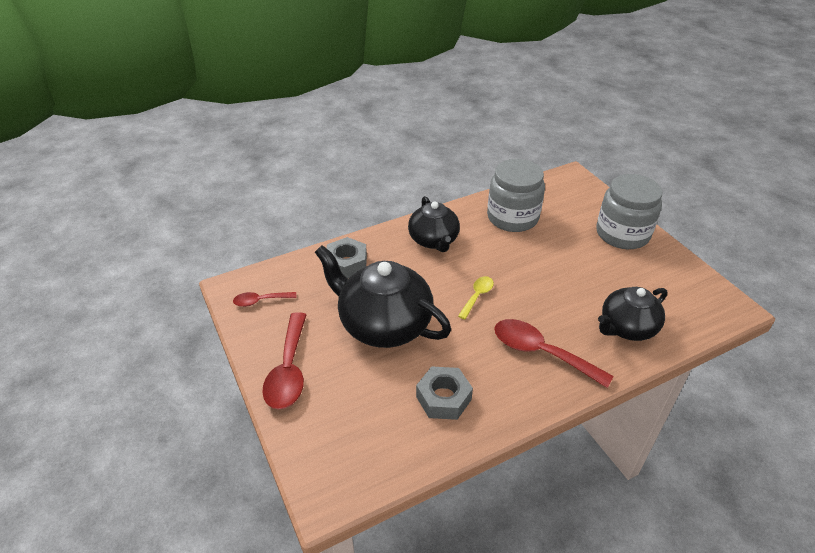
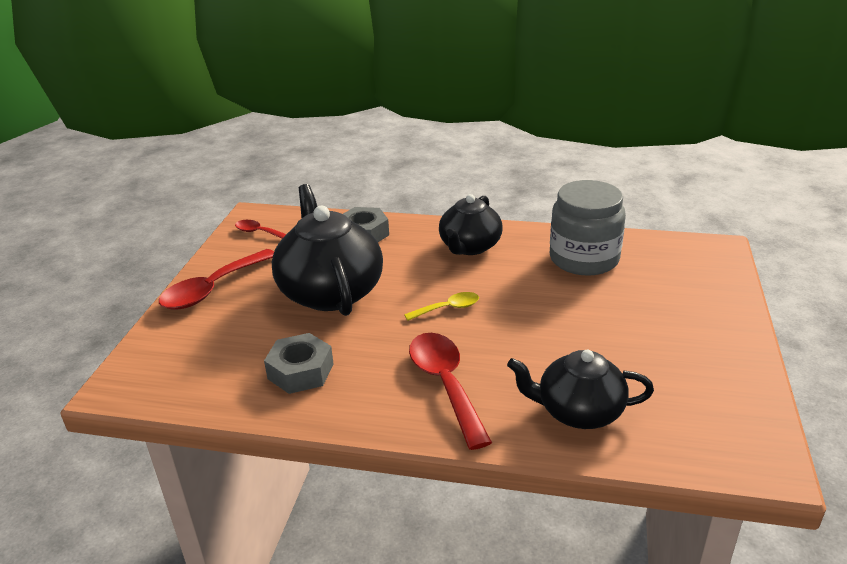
camera: 40 degrees right, 10 degrees down
grey jar [596,174,663,249] -> none

